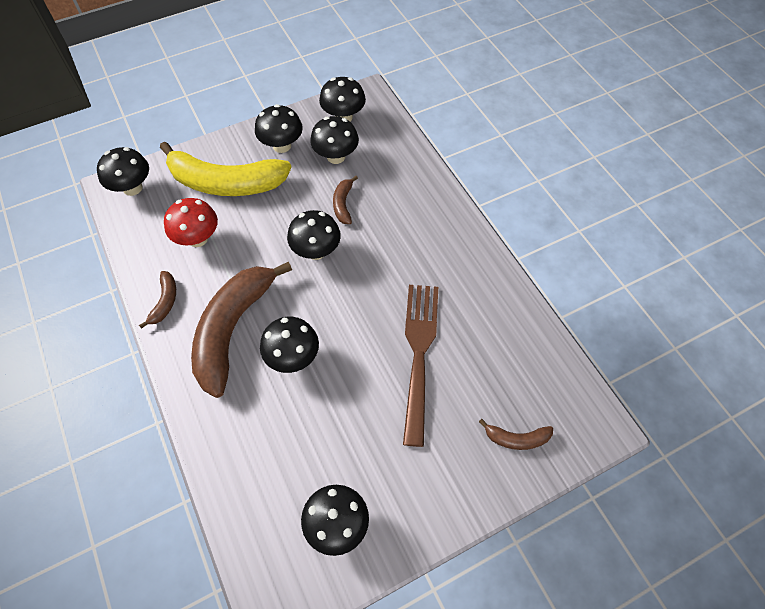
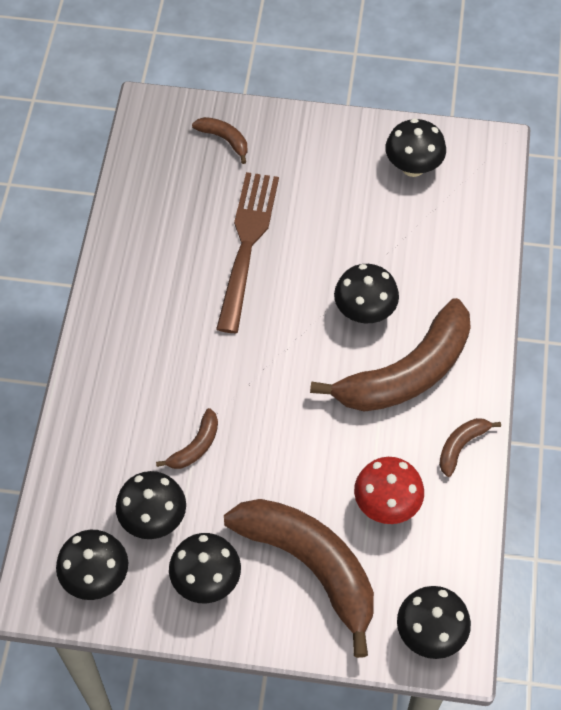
camera: 145 degrees left, 0 degrees up
yellow banana [160,141,292,196] -> brown banana [224,499,374,658]
black mushroom [287,210,341,260] -> none
brown fork [403,285,438,447] -> brown fork turned 150 degrees clockwise [216,172,279,333]

